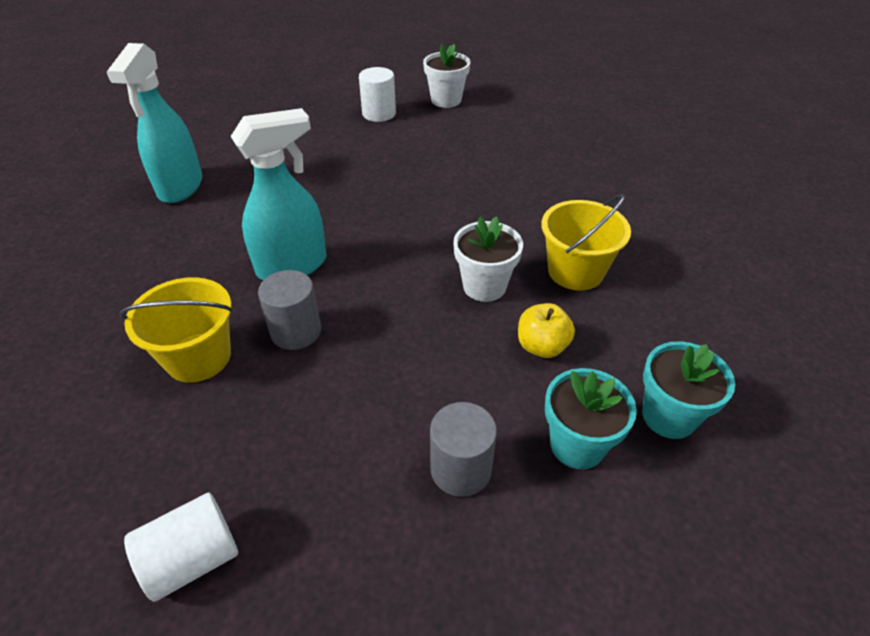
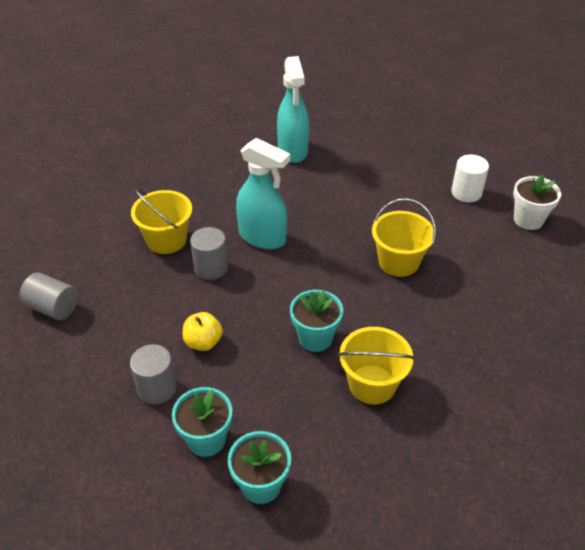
camera: 60 degrees right, 0 degrees up
turquoise spray bottle [107,43,202,203] -> turquoise spray bottle turned 75 degrees counterclockwise [277,56,309,163]
white cylinder [124,492,238,602] -> grey cylinder [20,272,78,320]
white flower pot [453,216,523,302] -> turquoise flower pot [290,290,343,352]
yellow apple [518,303,575,358] -> yellow apple moved to [183,312,223,351]
none -> yellow bucket [372,198,436,277]

